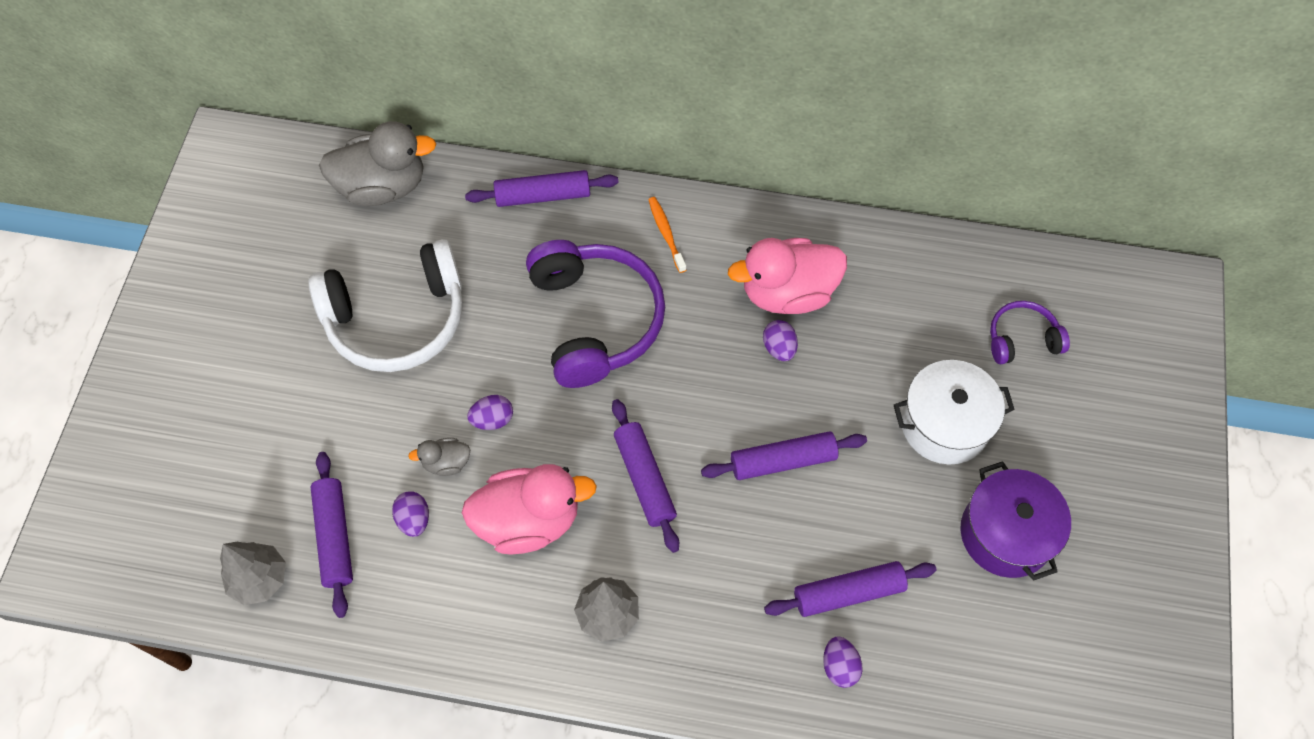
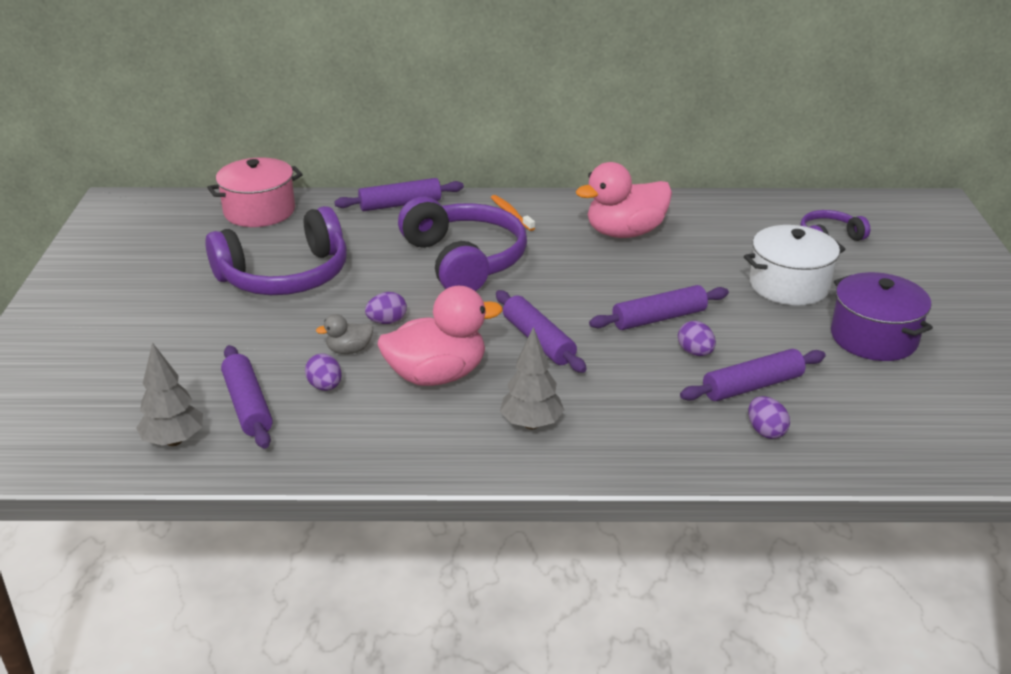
camera: 10 degrees left, 30 degrees down
white headphones [308,239,462,372] -> purple headphones [205,206,347,295]
grey duck [319,121,436,206] -> pink pot [207,157,303,227]
purple egg [763,320,798,361] -> purple egg moved to [678,321,716,356]

